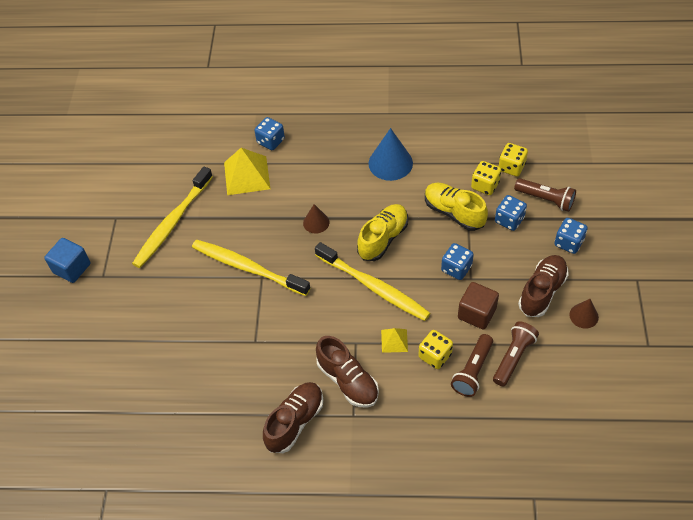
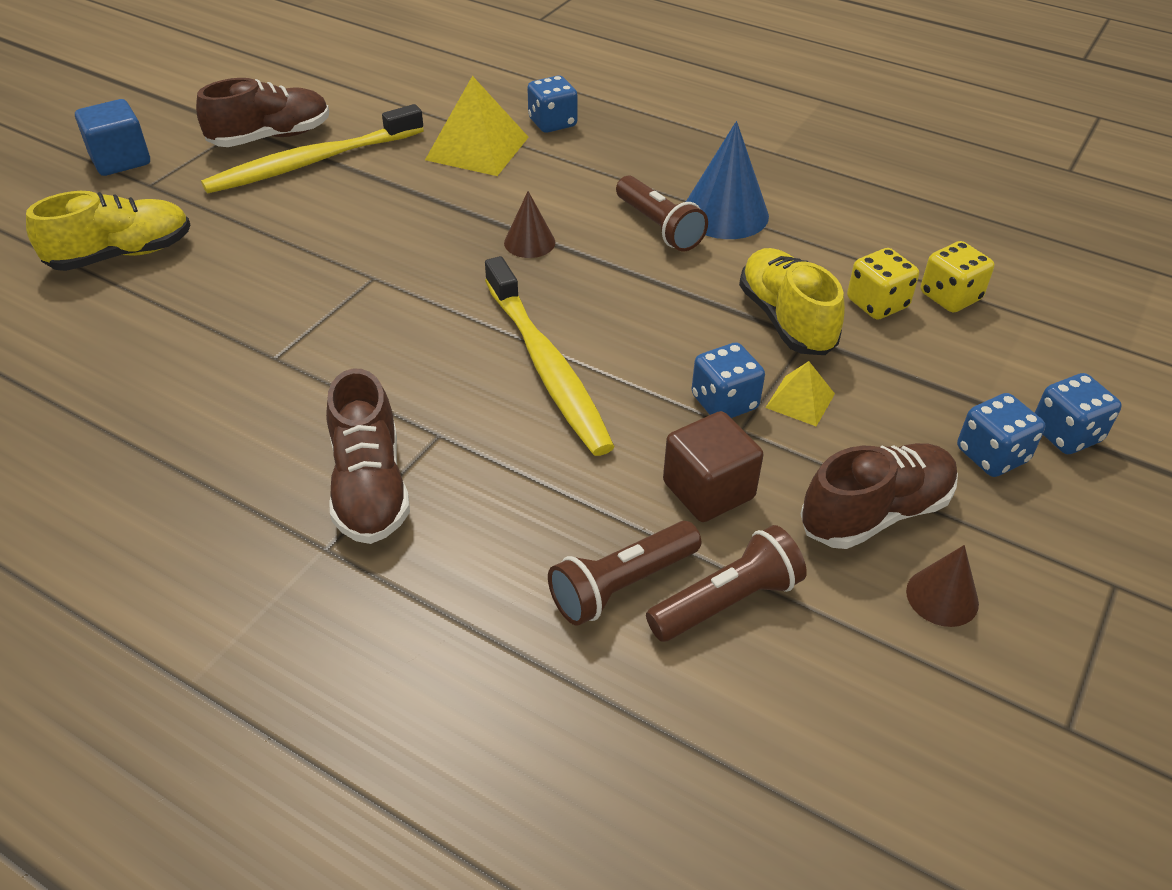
camera: 25 degrees right, 10 degrees down
yellow toothbrush [192,239,310,296] -> none
brown shoe [263,382,323,453] -> brown shoe moved to [196,78,329,147]
yellow shoe [357,204,408,261] -> yellow shoe moved to [26,191,190,271]
yellow pyramid [381,328,408,353] -> yellow pyramid moved to [766,361,835,426]
yellow dice [419,330,453,369] -> none
blue dice [495,195,527,231] -> blue dice moved to [1035,373,1122,454]
brown flashlight [514,178,576,212] -> brown flashlight moved to [616,176,708,251]

